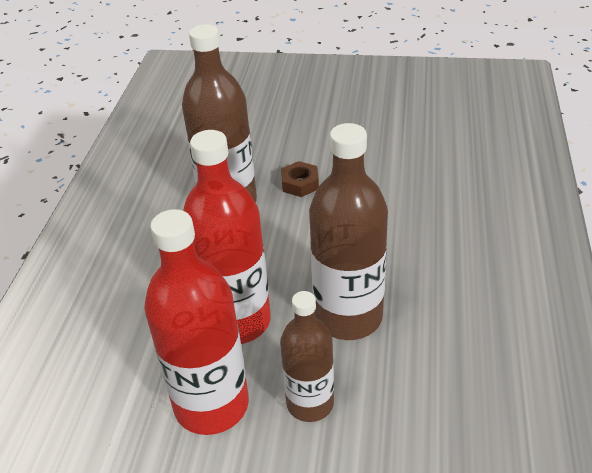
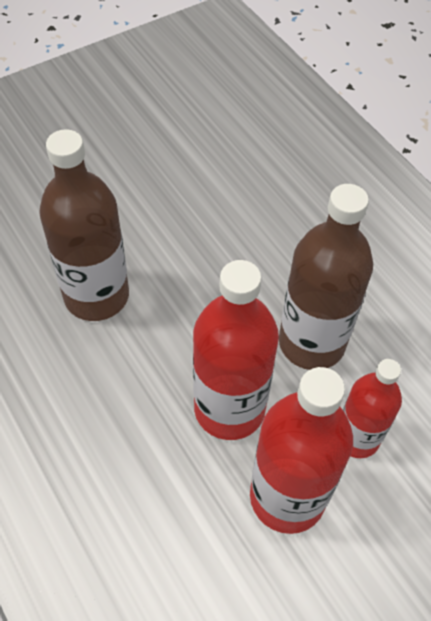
camera: 45 degrees left, 15 degrees up
brown bottle [280,291,334,422] -> red bottle [343,359,402,458]
brown nut [281,161,319,197] -> none

